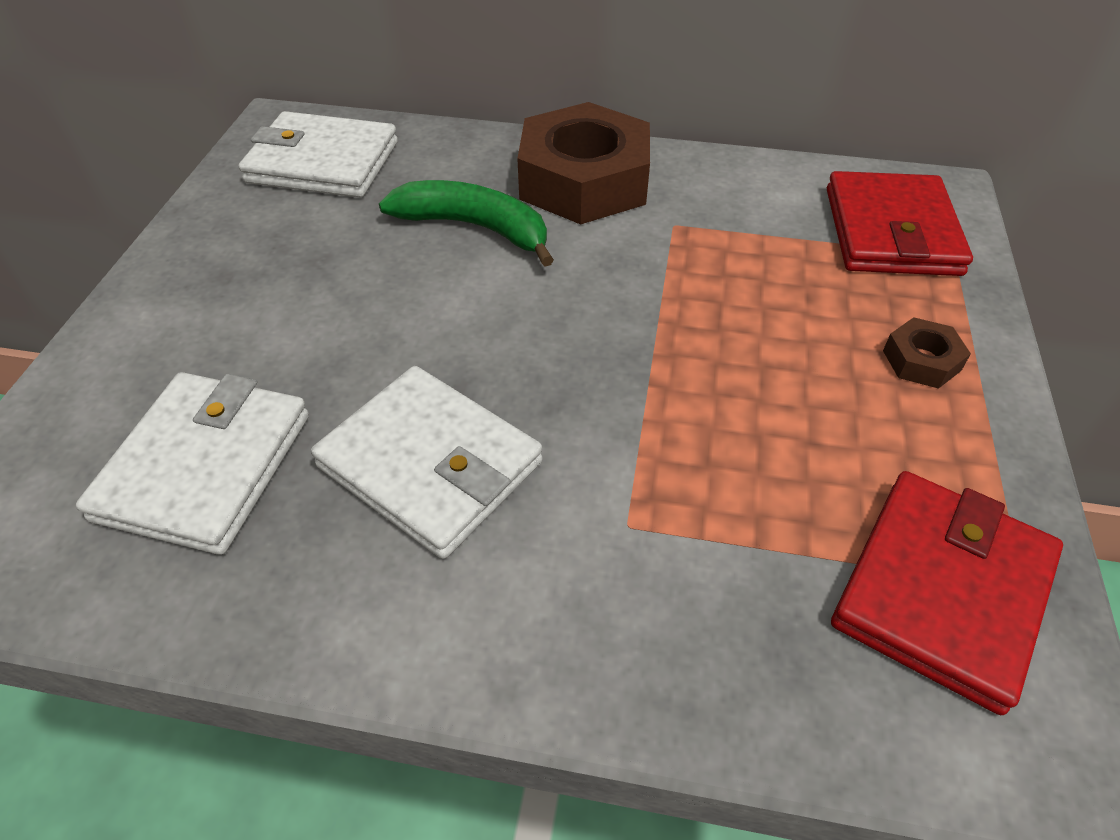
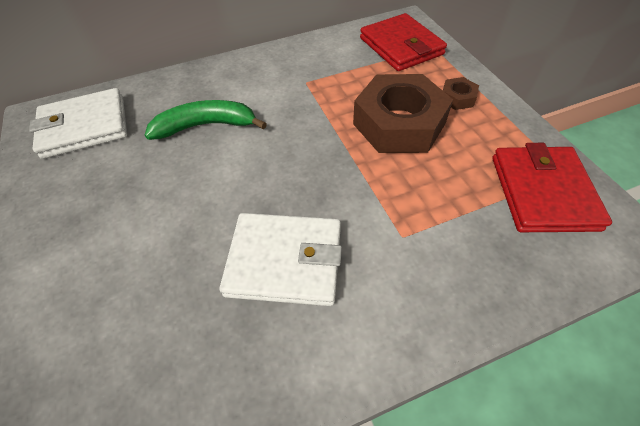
camera: 30 degrees left, 5 degrees up
white wallet [76,372,309,555] -> none
brown nut [517,102,650,224] -> brown nut moved to [353,74,453,153]

